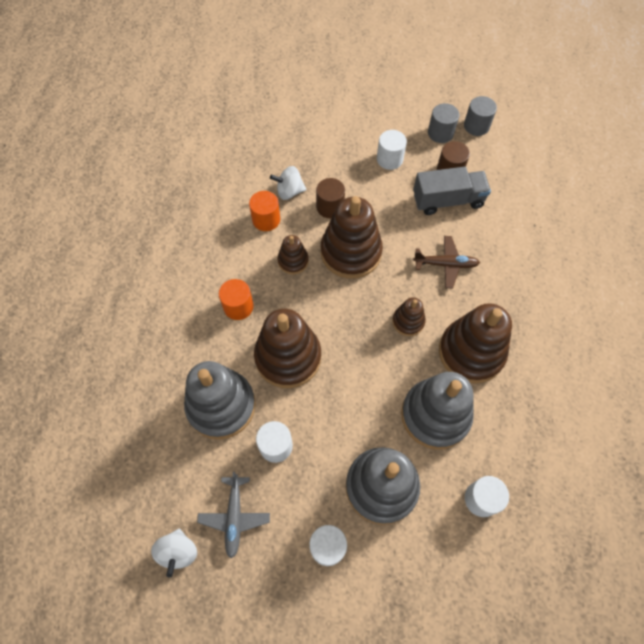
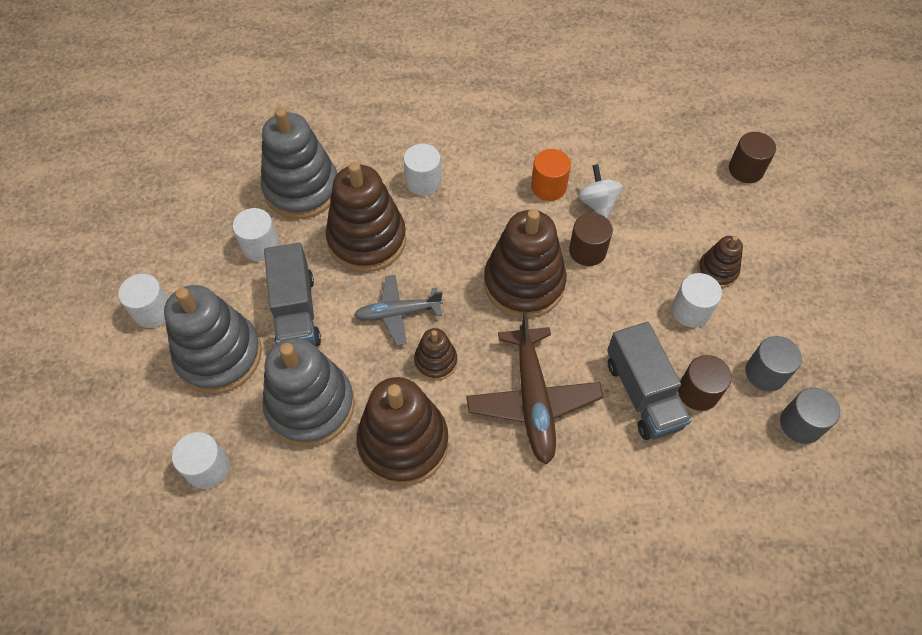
camera: 80 degrees right, 5 degrees down
white spinning top [151,529,197,578] -> none
grey plane [197,472,270,558] -> grey plane moved to [354,275,443,346]
orange cylinder [219,279,254,320] -> white cylinder [403,144,441,196]
brown stacking toy [278,235,309,274] -> brown stacking toy moved to [698,236,743,288]
brown plane [413,236,480,289] -> brown plane [466,312,603,464], size x1.58
none -> grey truck [264,243,321,346]
none -> brown cylinder [729,132,776,183]

